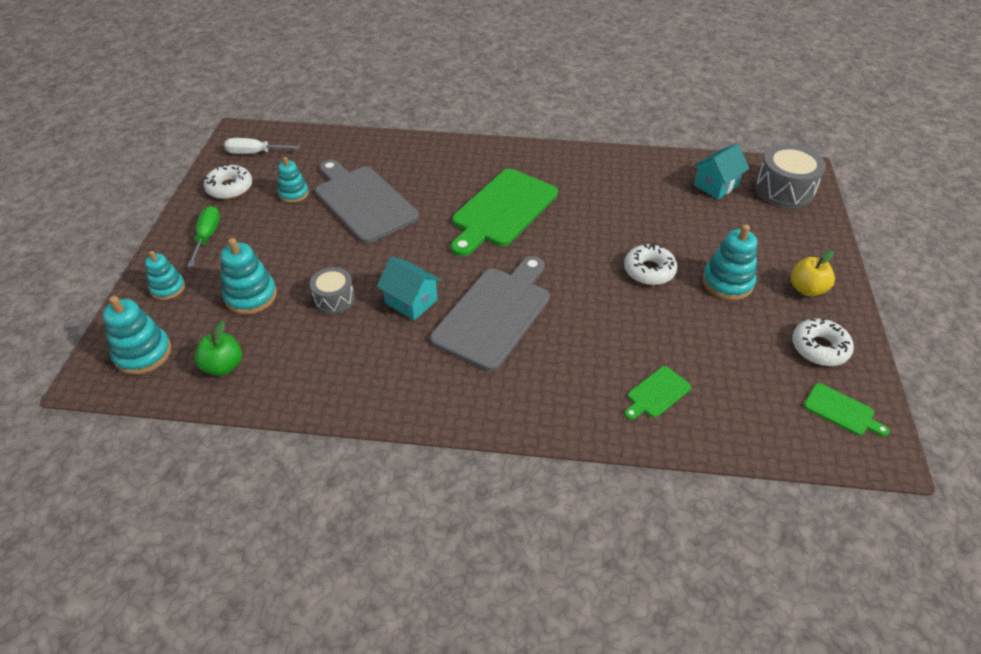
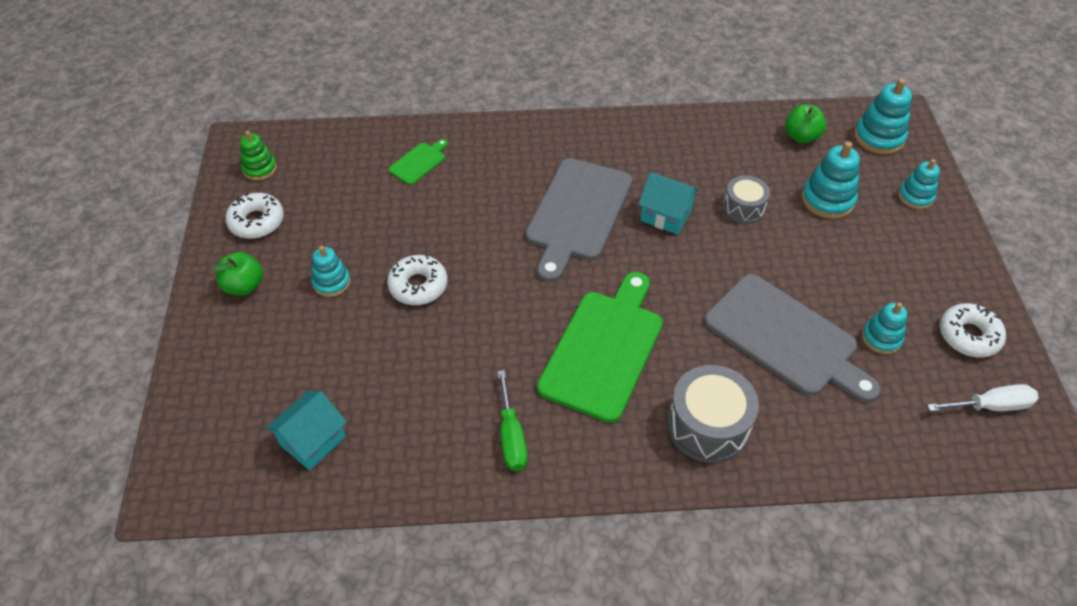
camera: 170 degrees right, 5 degrees up
green screwdriver [187,206,220,267] -> green screwdriver moved to [497,370,527,471]
turquoise stacking toy [702,224,757,300] -> turquoise stacking toy [311,246,351,297], size x0.66
grey drum [755,144,826,209] -> grey drum moved to [667,365,759,463]
yellow apple [791,250,835,296] -> green apple [213,252,263,296]
green cutting board [804,383,890,436] -> green stacking toy [240,131,277,181]

